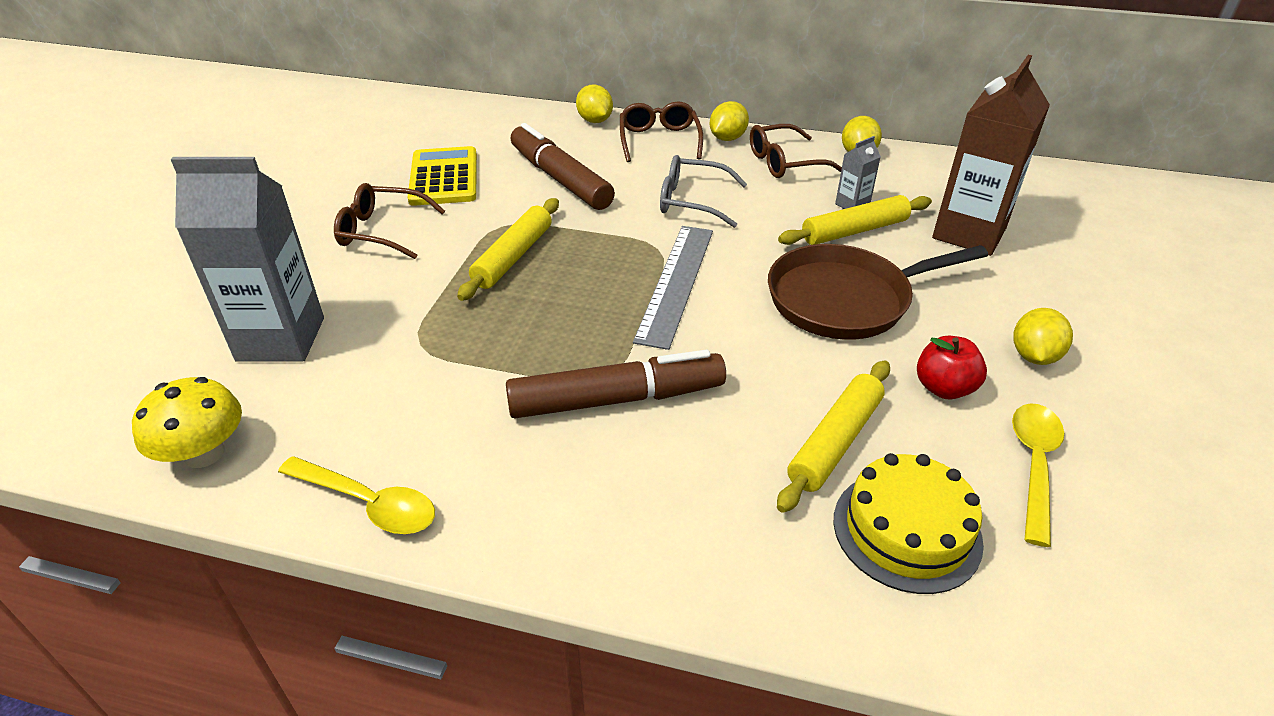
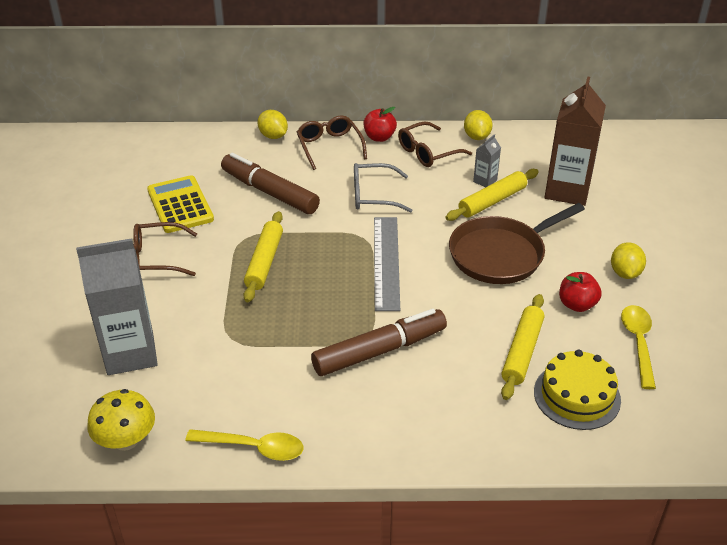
camera: 15 degrees left, 0 degrees up
yellow lemon [709,101,749,141] -> red apple [363,107,397,142]

